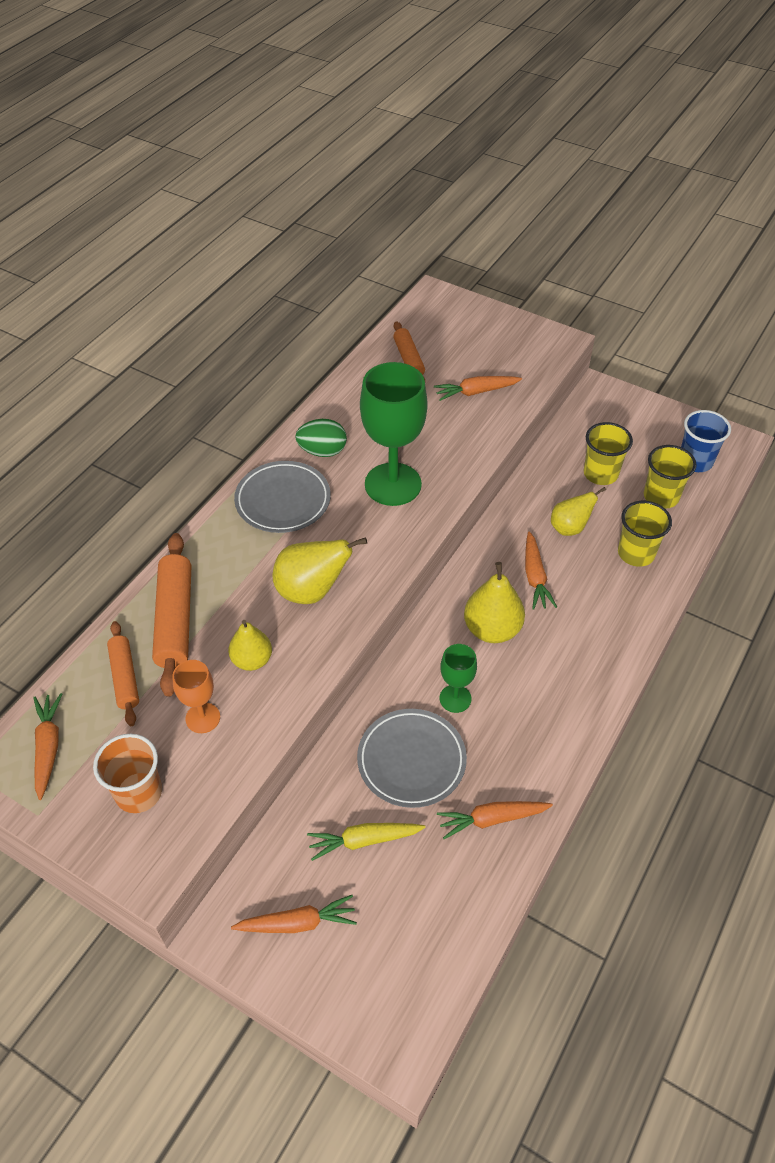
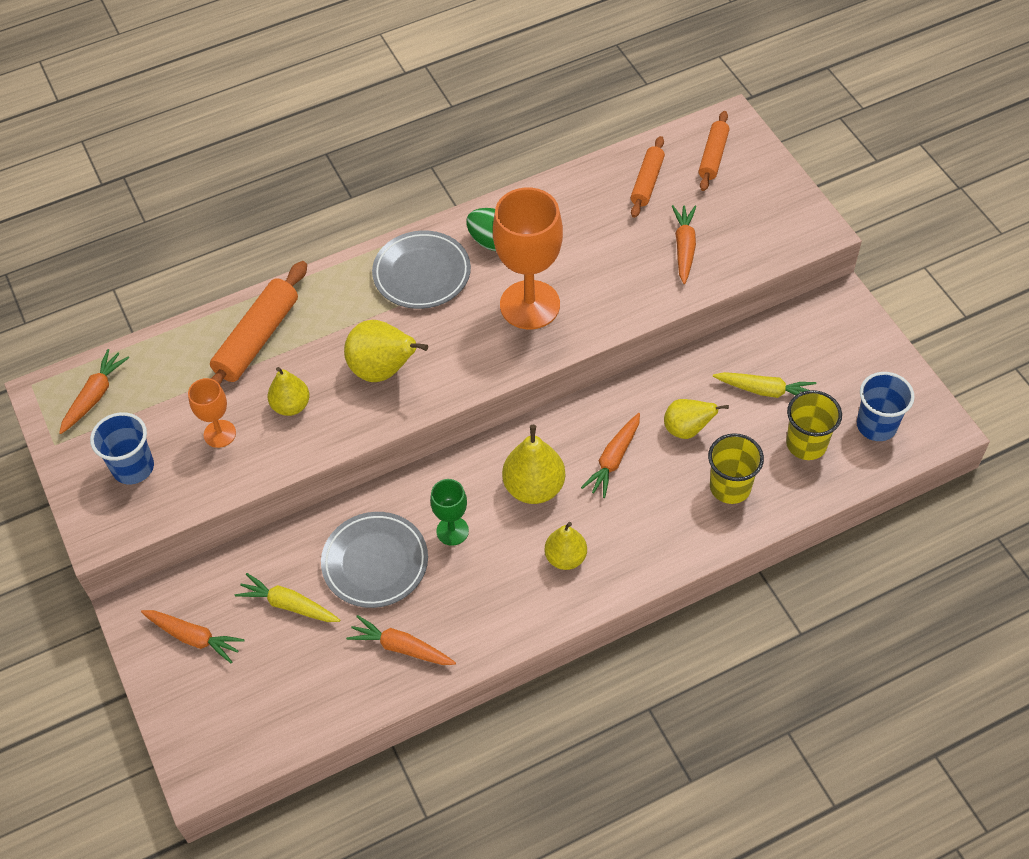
camera: 35 degrees right, 5 degrees up
orange cup [93,734,162,813] -> blue cup [90,412,154,484]
orange rolling pin [107,621,139,726] -> orange rolling pin moved to [698,111,729,191]
green goblet [360,362,428,506] -> orange goblet [493,187,563,329]
orange carrot [434,376,522,401] -> orange carrot turned 75 degrees clockwise [672,205,696,284]
yellow cup [584,422,633,485] -> yellow carrot [713,372,816,398]
none -> yellow pear [544,522,587,570]

